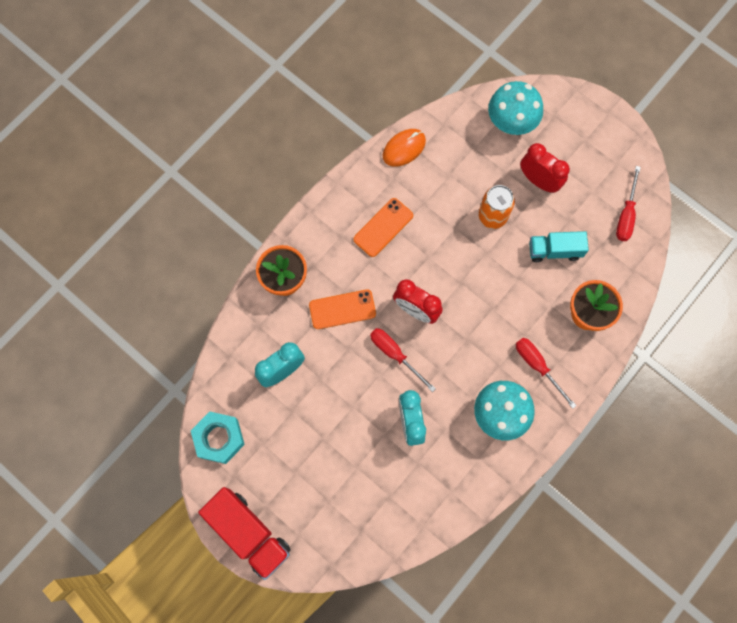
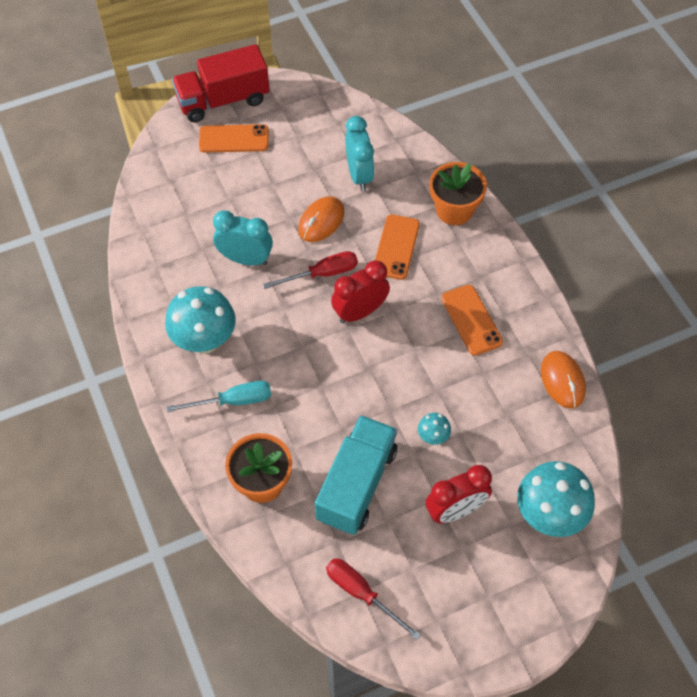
camera: 115 degrees right, 15 degrees down
turquoise nut [191,411,245,464] -> none
orange can [478,185,515,229] -> turquoise mushroom [418,413,451,445]
red screwdriver [516,338,577,409] -> turquoise screwdriver [166,381,271,412]
turquoise truck [529,231,589,262] -> turquoise truck [315,415,398,535], size x1.56
none -> orange phone [199,124,269,153]
none -> orange mouse [298,196,344,242]

